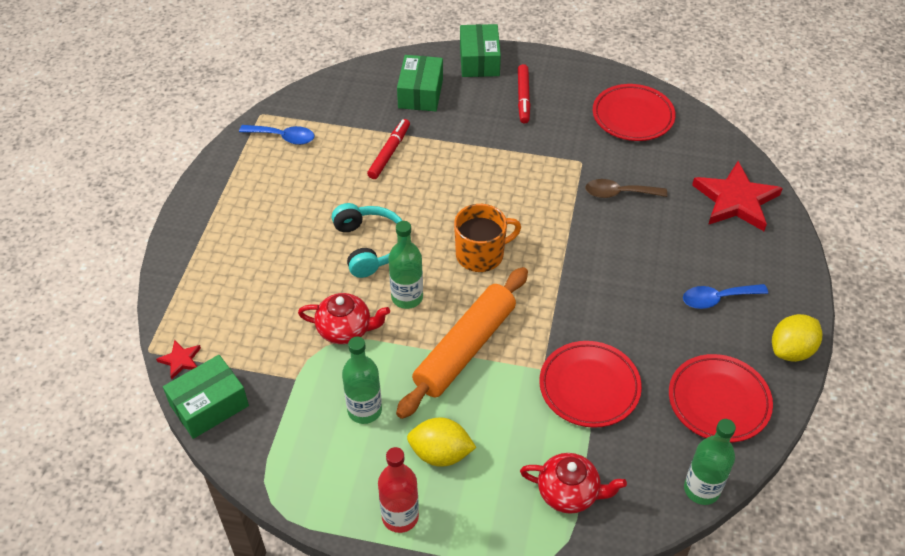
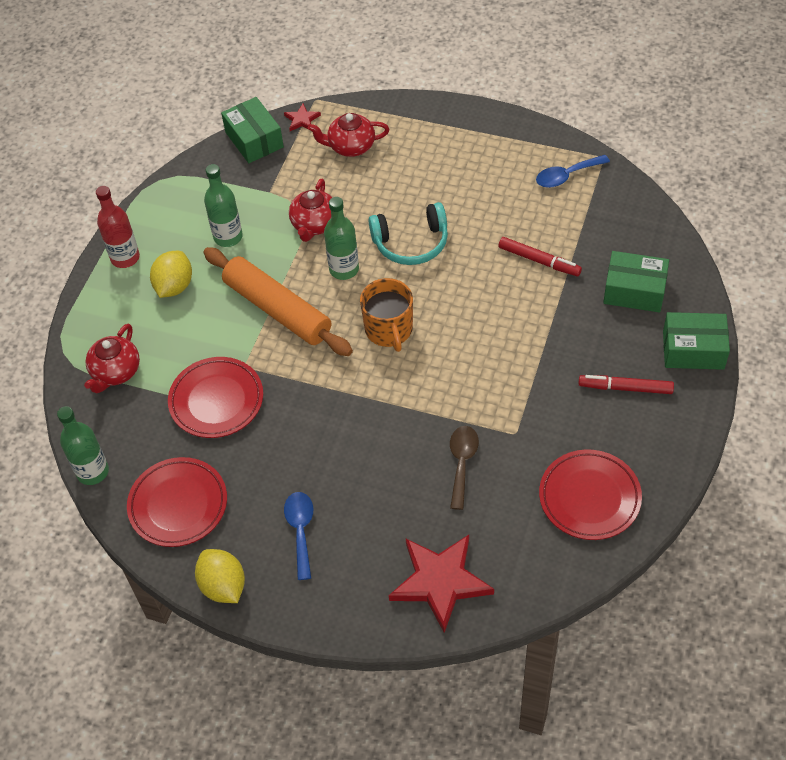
camera: 100 degrees right, 5 degrees up
blue spoon [239,125,315,145] -> blue spoon turned 45 degrees clockwise [536,155,610,188]
none -> red teapot [308,113,389,157]

